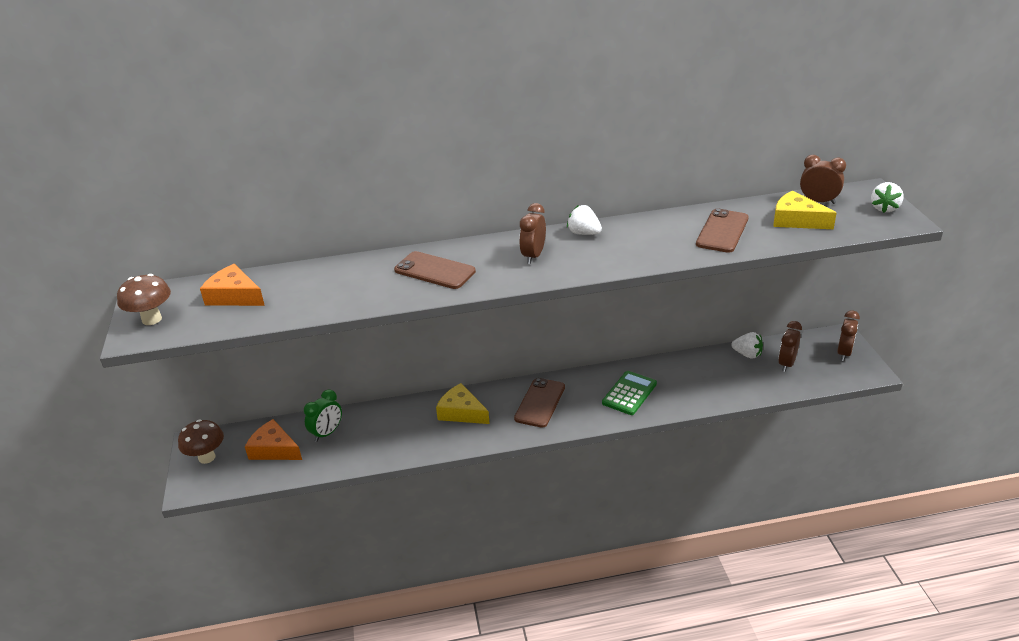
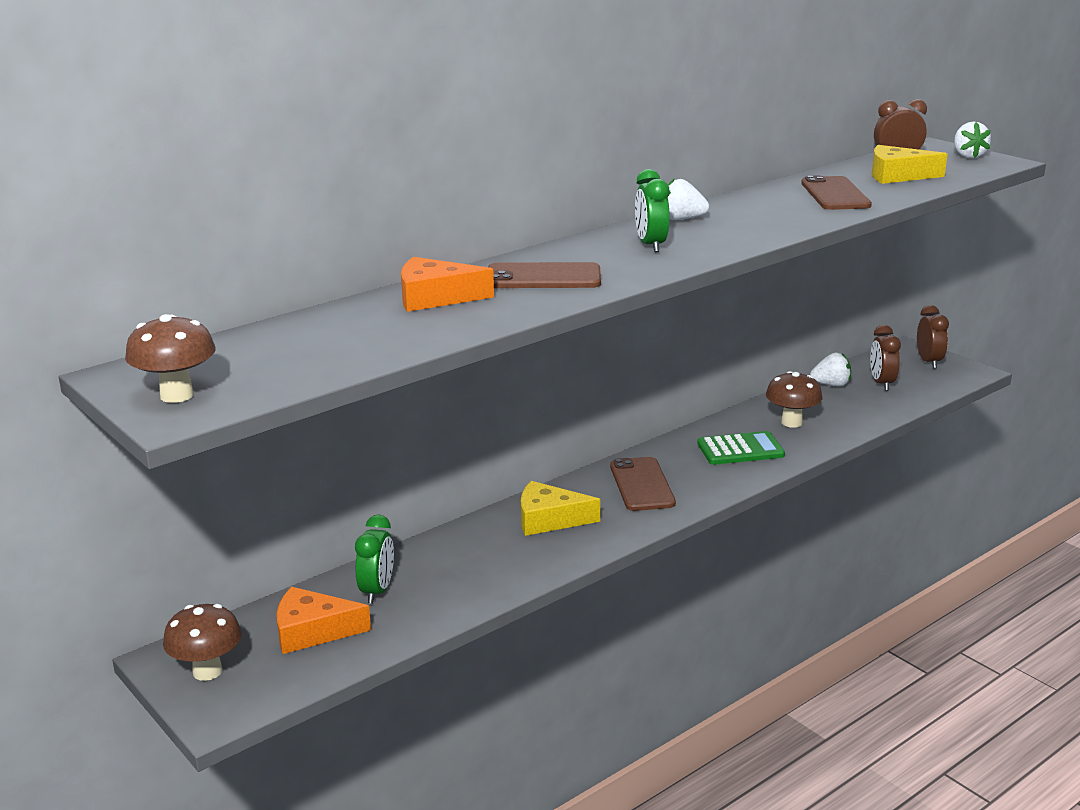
camera: 30 degrees left, 10 degrees down
orange cheese [200,264,265,306] -> orange cheese moved to [401,257,494,312]
brown clock [519,203,546,264] -> green clock [635,169,670,252]
green calculator [602,371,657,415] -> green calculator turned 75 degrees clockwise [697,431,785,465]
none -> brown mushroom [766,371,822,428]

